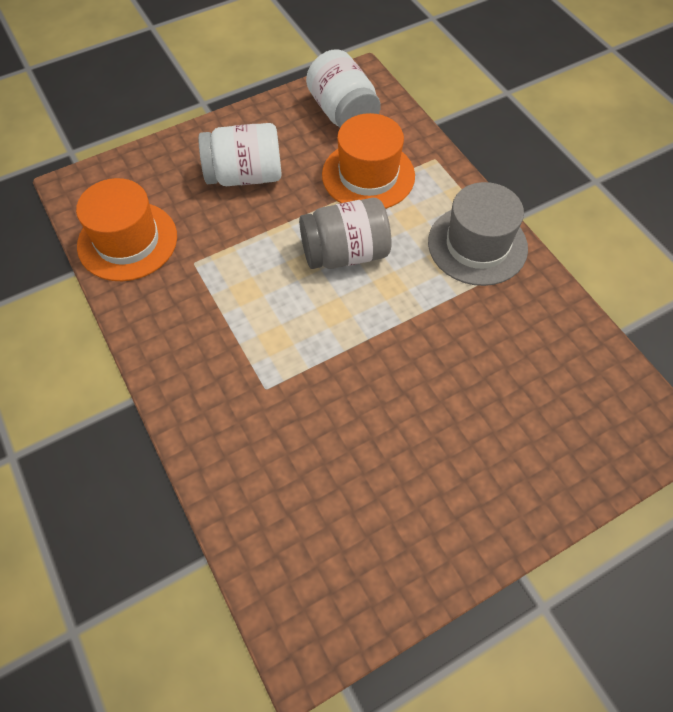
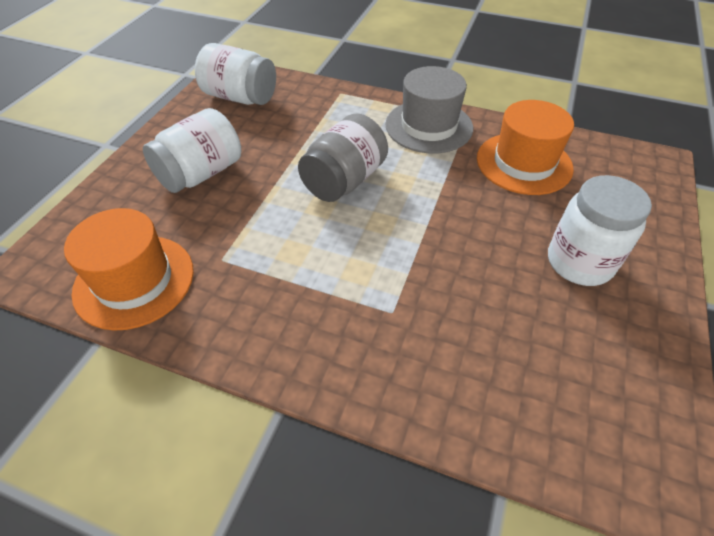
camera: 40 degrees left, 10 degrees down
orange hat [322,113,415,209] -> orange hat moved to [477,100,574,195]
none -> white jar [548,175,652,286]

